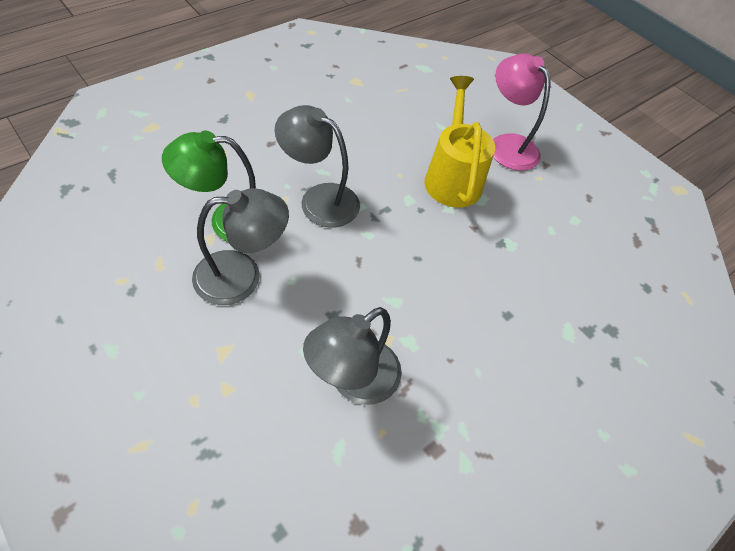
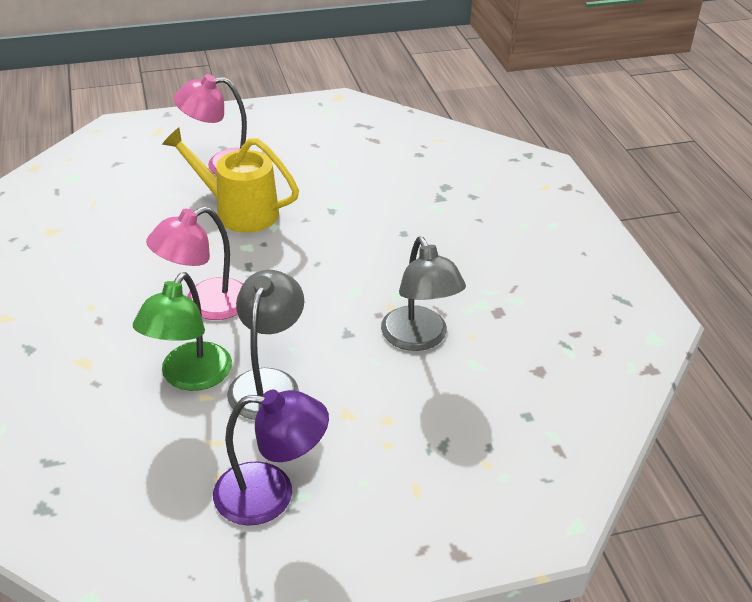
camera: 60 degrees left, 15 degrees down
grey lamp [275,105,360,228] -> pink lamp [146,206,243,320]
none -> purple lamp [213,389,329,526]

